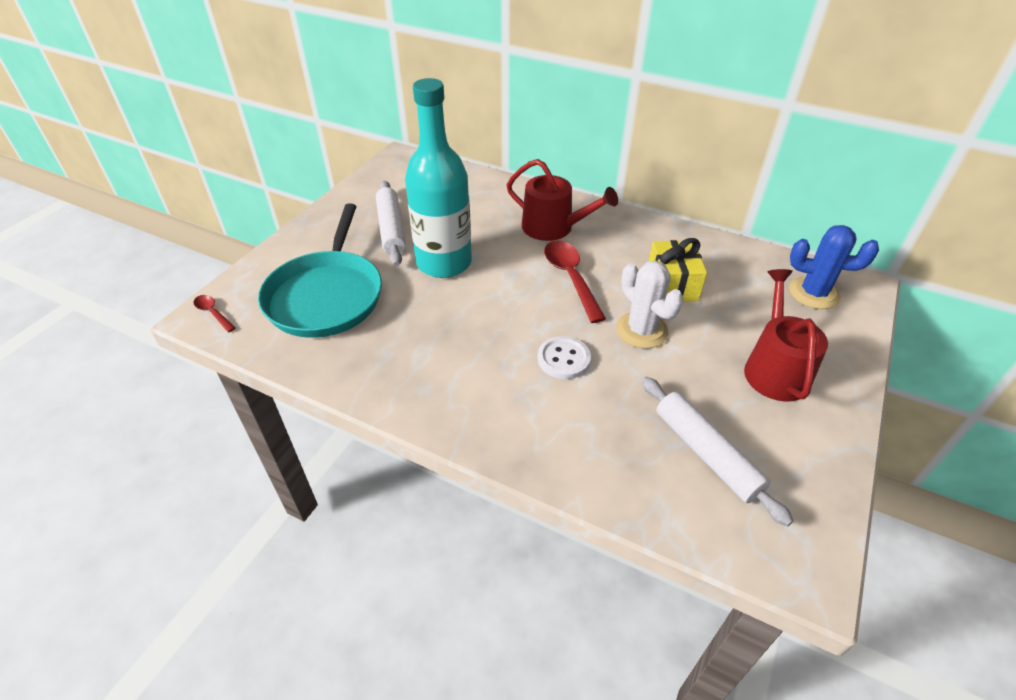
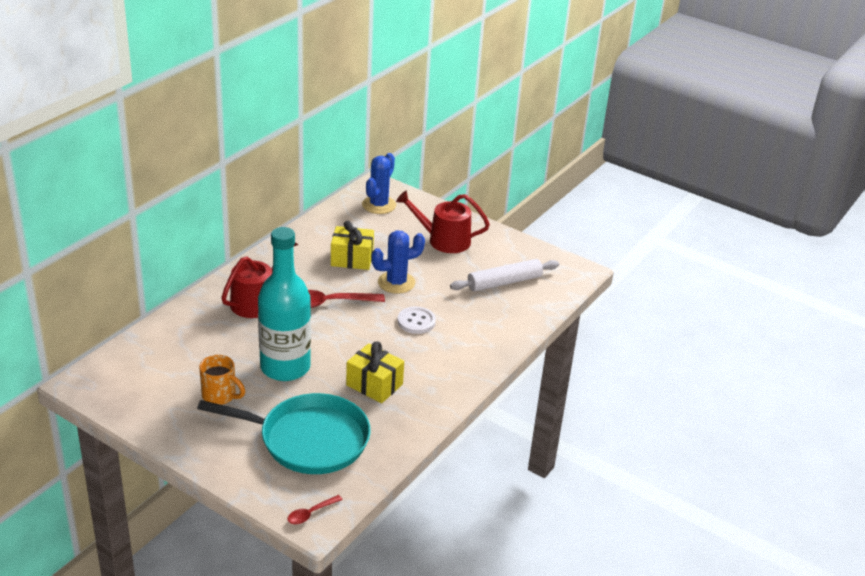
camera: 85 degrees left, 10 degrees down
white rolling pin [376,181,406,266] -> orange mug [199,355,245,405]
white cactus [616,261,684,349] -> blue cactus [371,231,425,294]
none -> yellow gift [346,341,404,403]

